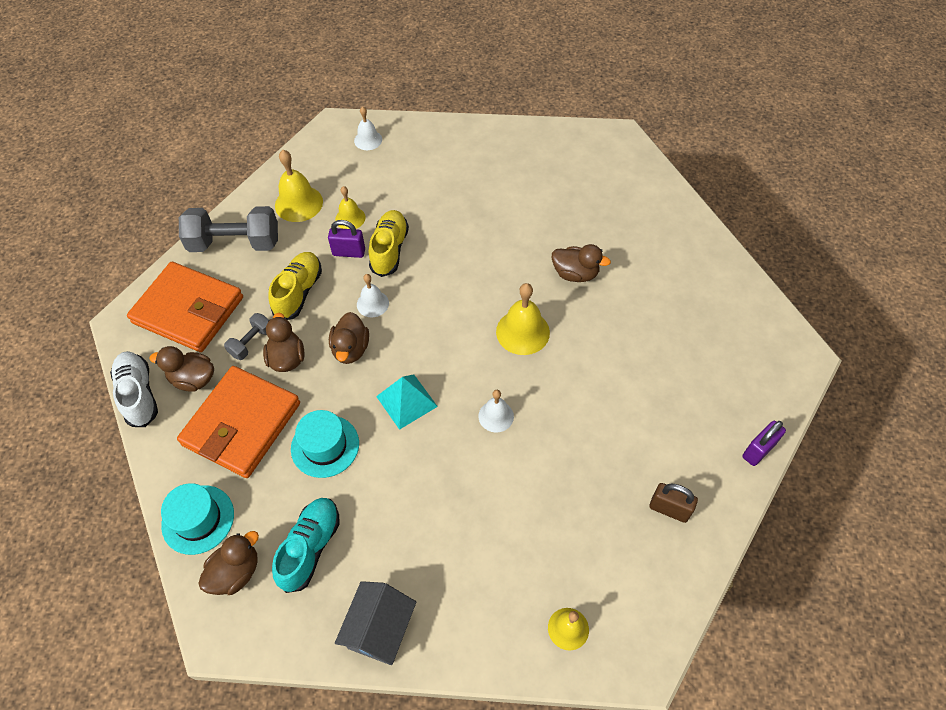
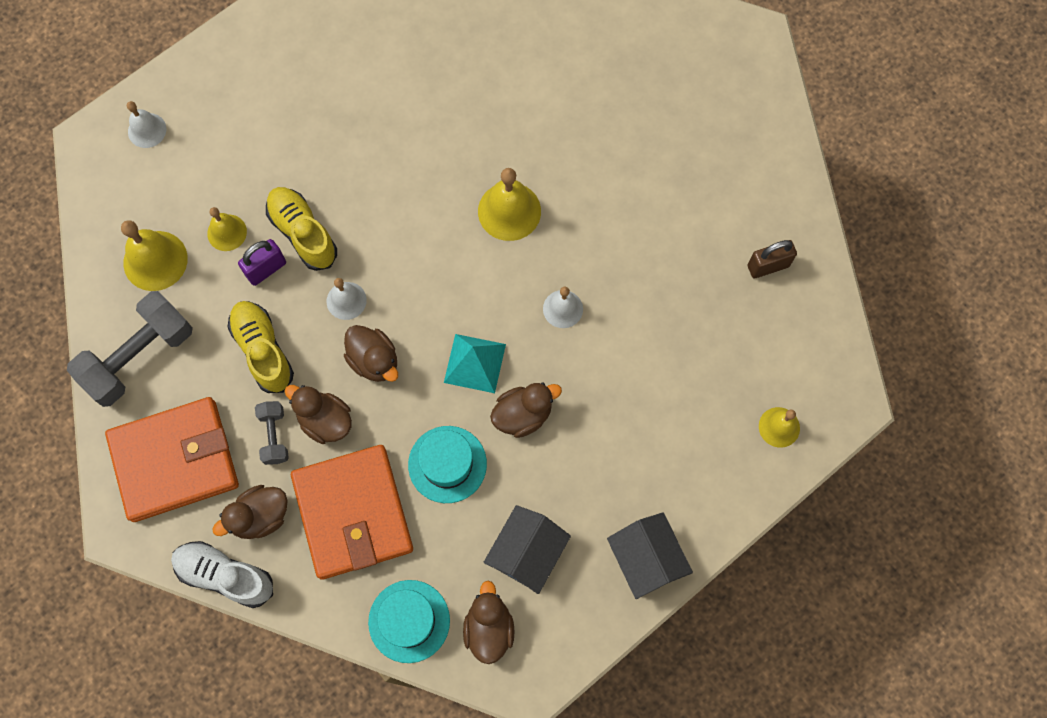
camera: 45 degrees left, 15 degrees up
turquoise shoe [272,498,340,593] -> grey house [484,505,571,594]
brown duck [552,244,611,282] -> brown duck moved to [490,383,562,438]
purple padlock [742,421,786,466] -> none

